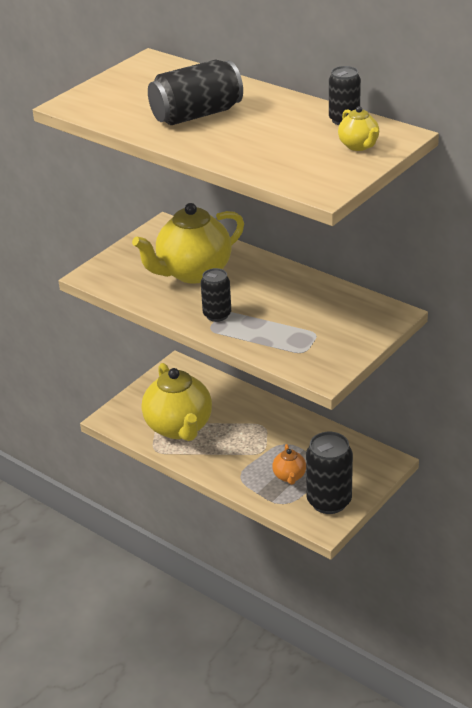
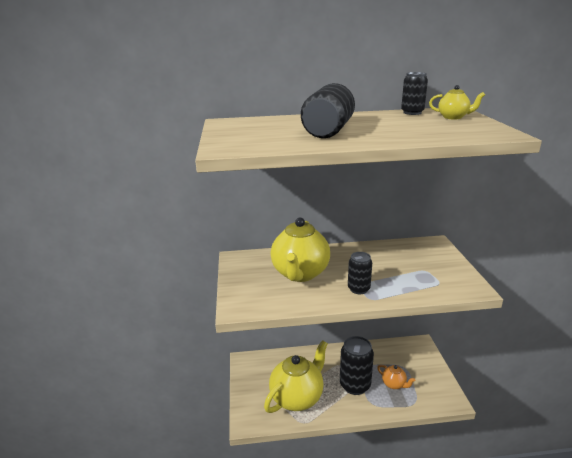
camera: 45 degrees left, 10 degrees down
yellow teapot [142,363,212,441] -> yellow teapot turned 75 degrees counterclockwise [264,340,328,413]
black can [306,432,353,514] -> black can moved to [340,336,374,395]

